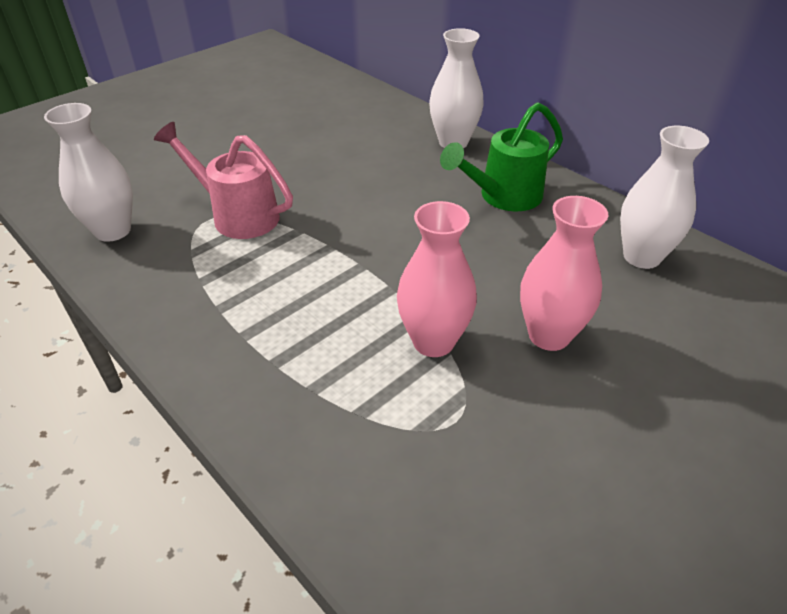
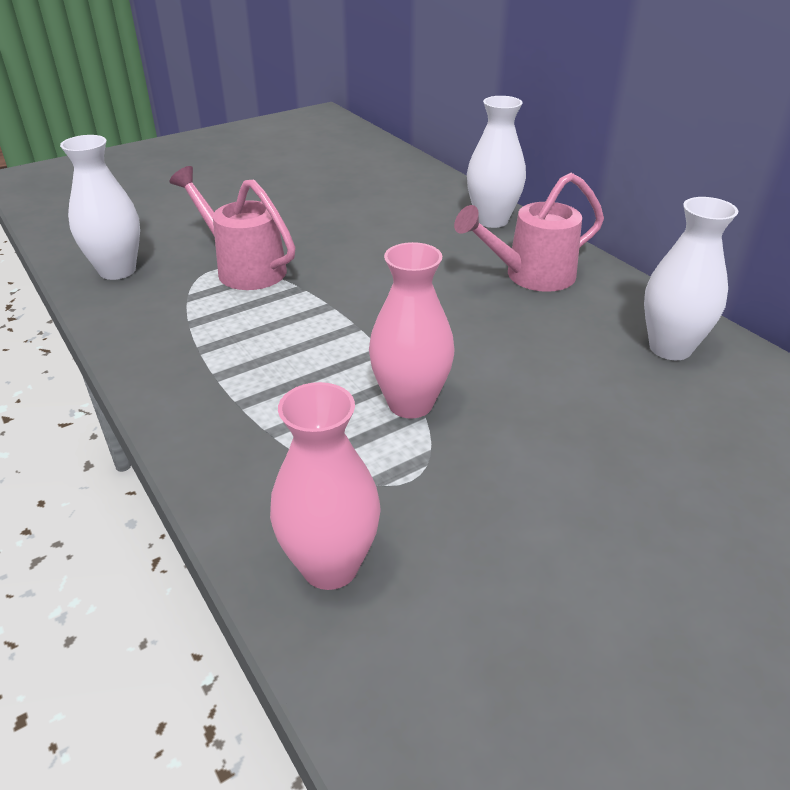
camera: 10 degrees right, 5 degrees down
green watering can [440,102,563,211] -> pink watering can [454,173,604,292]
pink vase [520,196,608,351] -> pink vase moved to [270,382,381,590]

